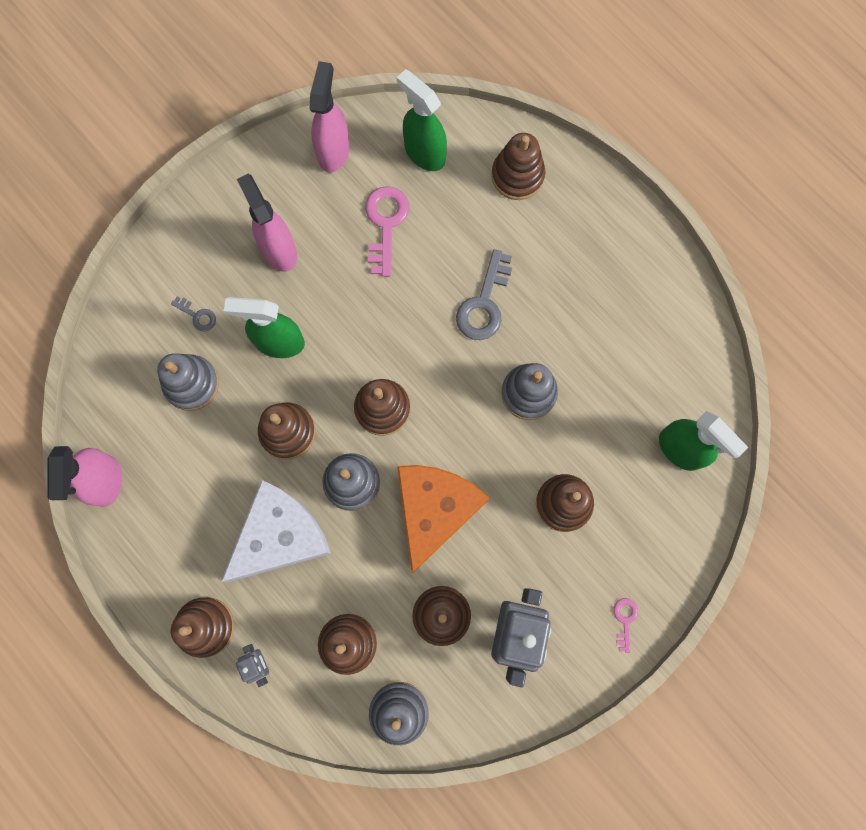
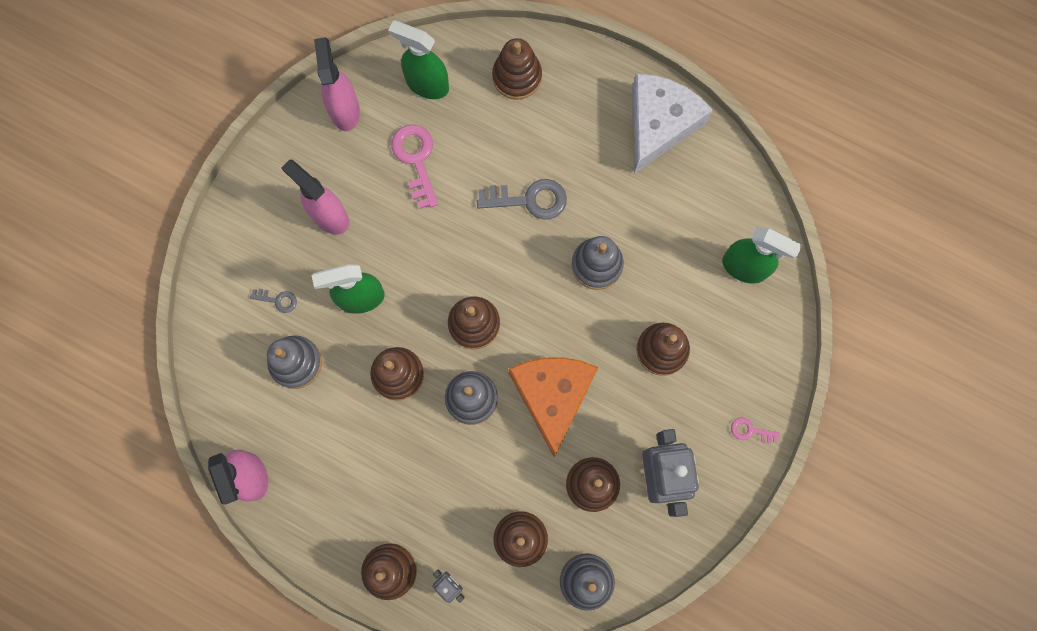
camera: 20 degrees left, 0 degrees up
white cheese [221,480,331,582] -> white cheese moved to [632,73,713,174]
grey key [456,249,512,340] -> grey key turned 90 degrees counterclockwise [477,179,567,220]
pink key [613,598,638,653] -> pink key turned 60 degrees counterclockwise [731,417,780,443]

